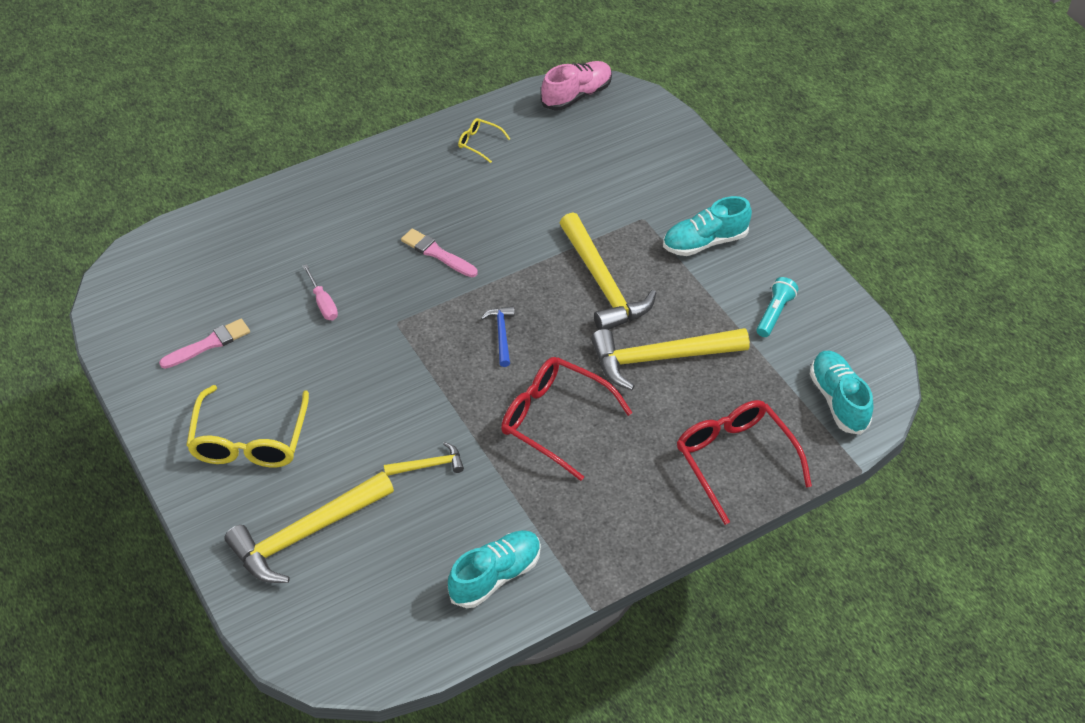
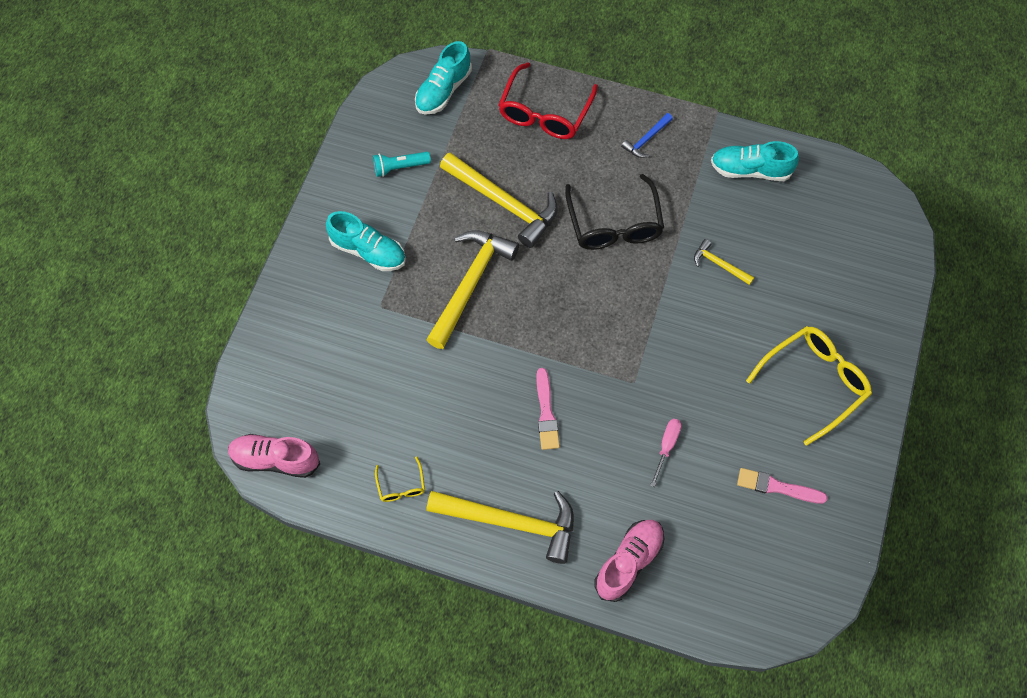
camera: 130 degrees left, 15 degrees up
yellow hammer [225,472,394,583] -> yellow hammer moved to [427,491,574,564]
blue hammer [481,306,515,367] -> blue hammer moved to [621,113,673,158]
red glasses [501,357,633,481] -> black glasses [565,174,664,250]
none -> pink shoe [594,520,664,602]

